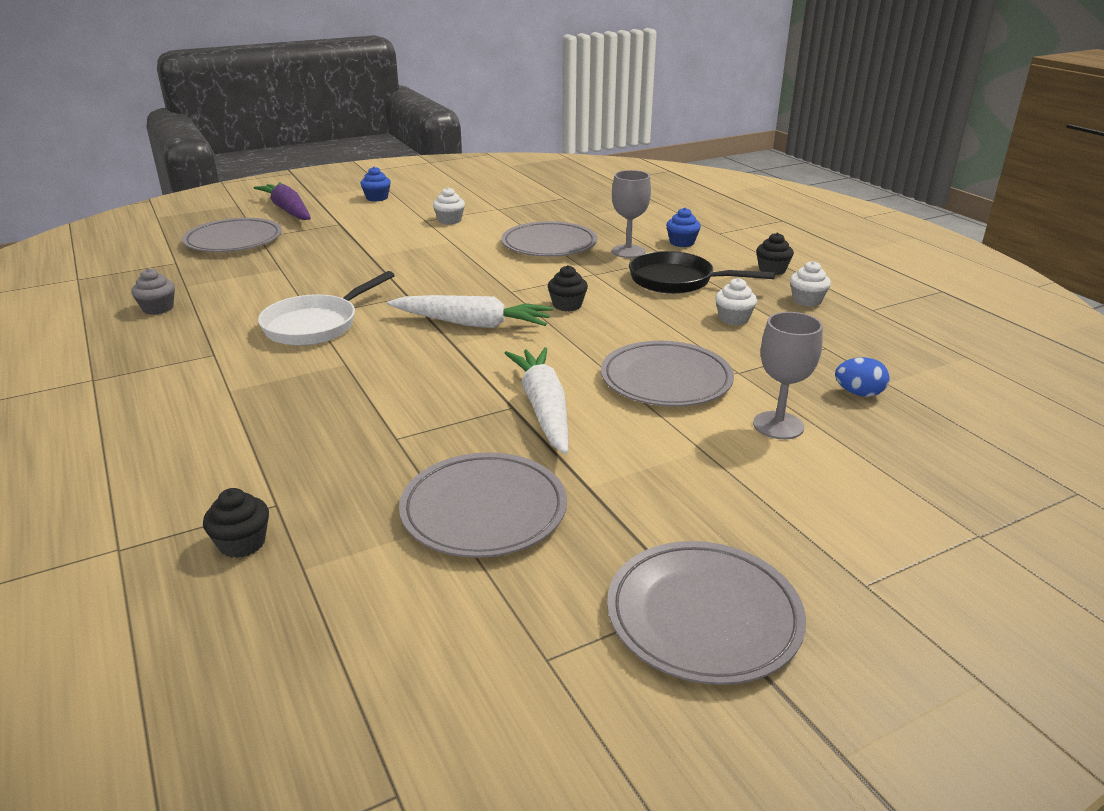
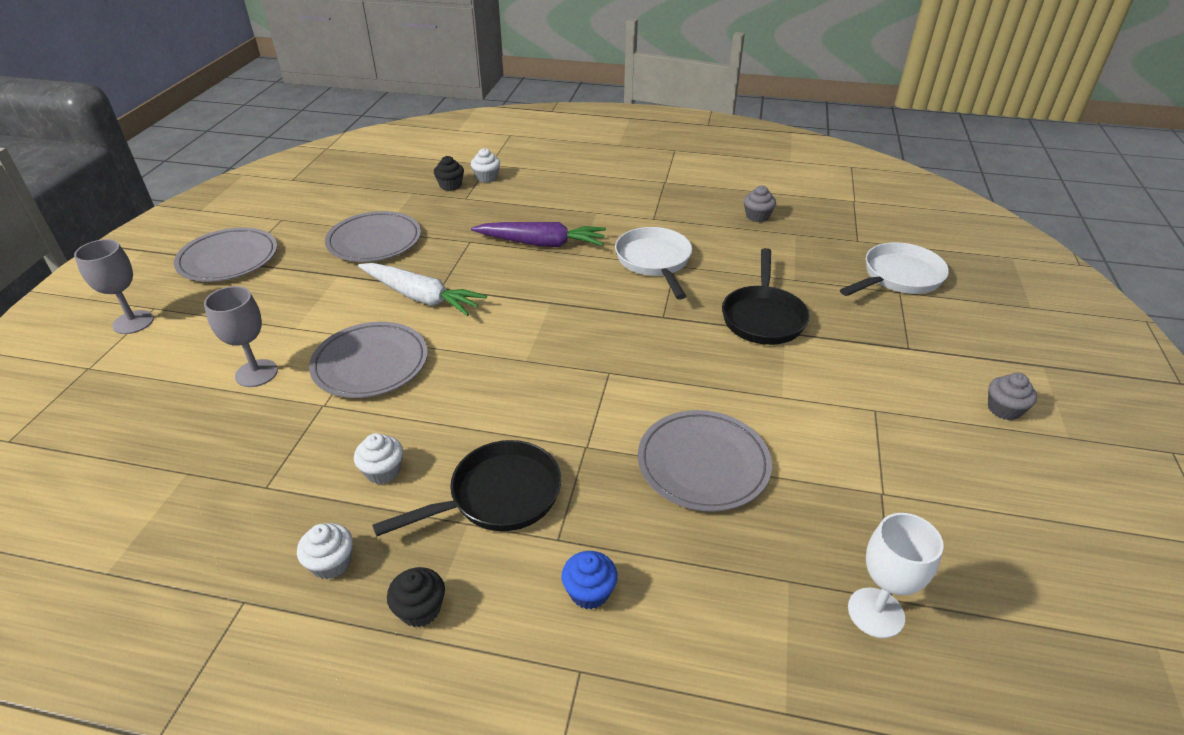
camera: 130 degrees right, 10 degrees up
grey plate [182,218,282,252] -> white pan [840,242,949,296]
purple carrot [254,182,311,220] -> purple carrot moved to [471,222,606,247]
blue cupcake [360,166,391,202] -> grey cupcake [988,373,1037,420]
white carrot [387,295,553,328] -> none
white cupcake [433,187,465,225] -> white cupcake moved to [471,148,500,183]
black cupcake [548,265,588,311] -> none
grey goblet [612,170,651,258] -> grey goblet moved to [74,239,154,334]
blue egg [835,357,890,397] -> none
none -> black pan [722,248,810,345]
none -> white goblet [848,513,943,638]

